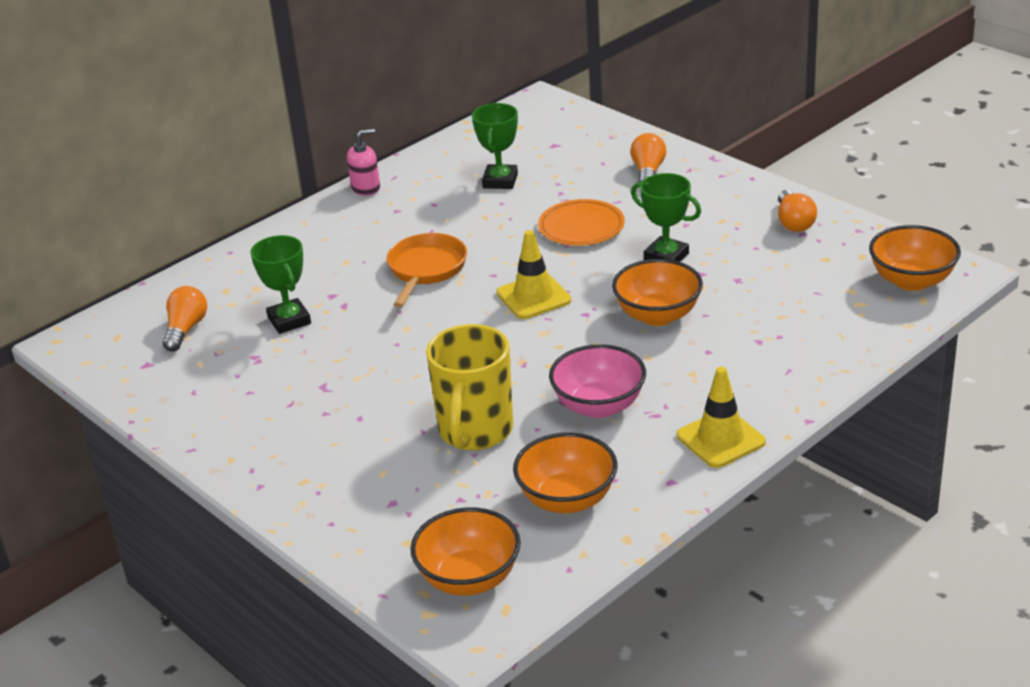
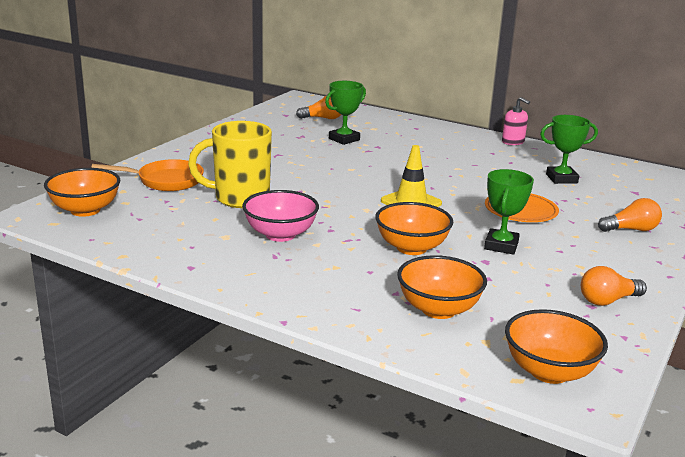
camera: 70 degrees right, 10 degrees down
orange pan [387,233,467,308] -> orange pan moved to [91,159,204,191]
orange bowl [513,432,618,513] -> orange bowl moved to [397,255,487,319]
yellow traffic cone [677,367,766,468] -> none

